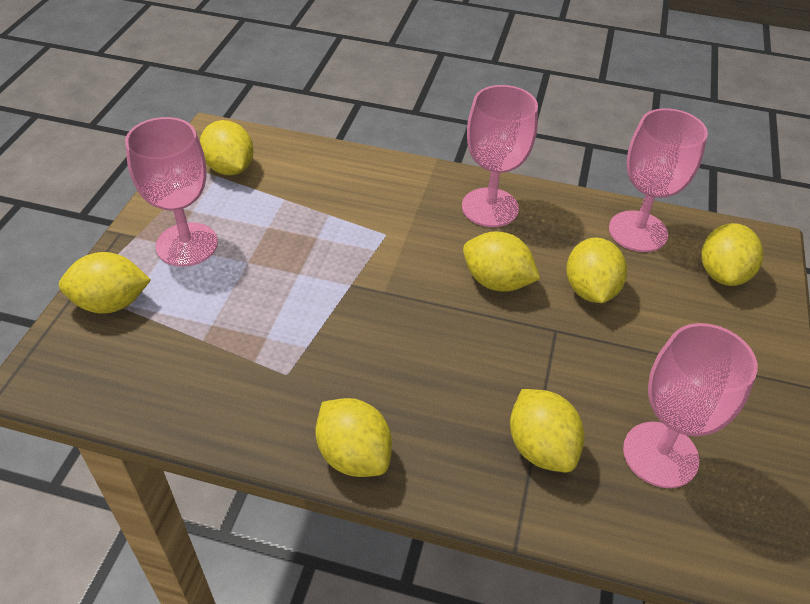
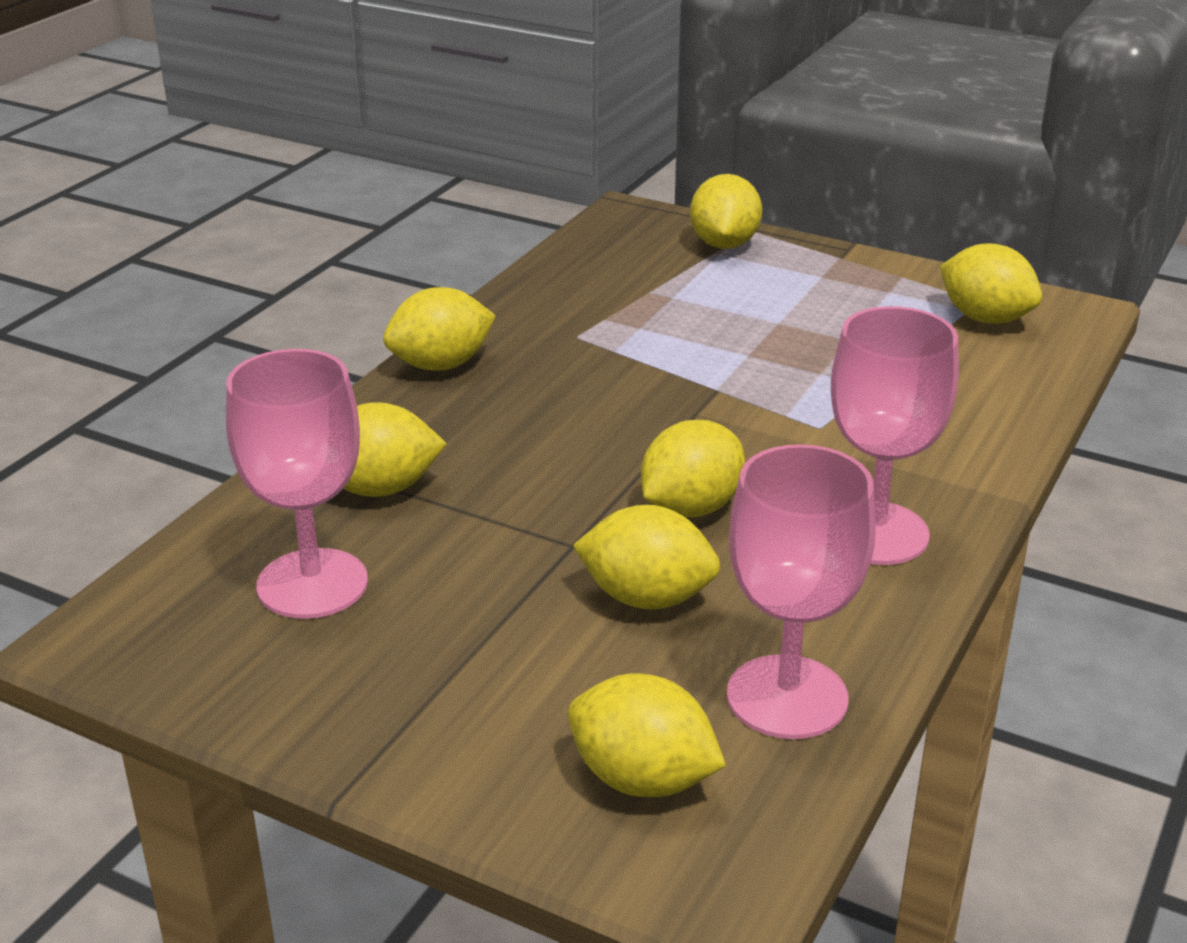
camera: 105 degrees right, 15 degrees down
pink goblet [125,117,218,267] -> none
yellow lemon [200,120,254,175] -> yellow lemon turned 60 degrees clockwise [940,243,1042,324]

